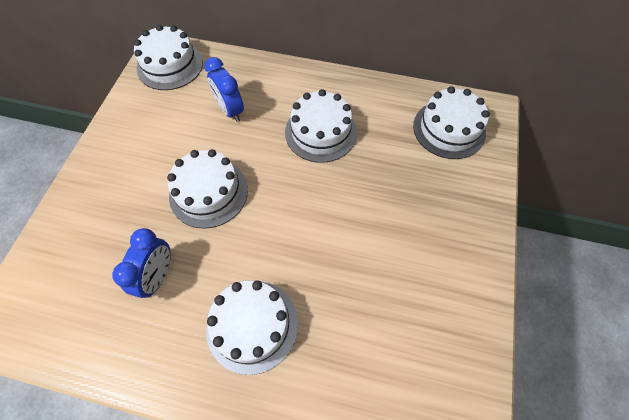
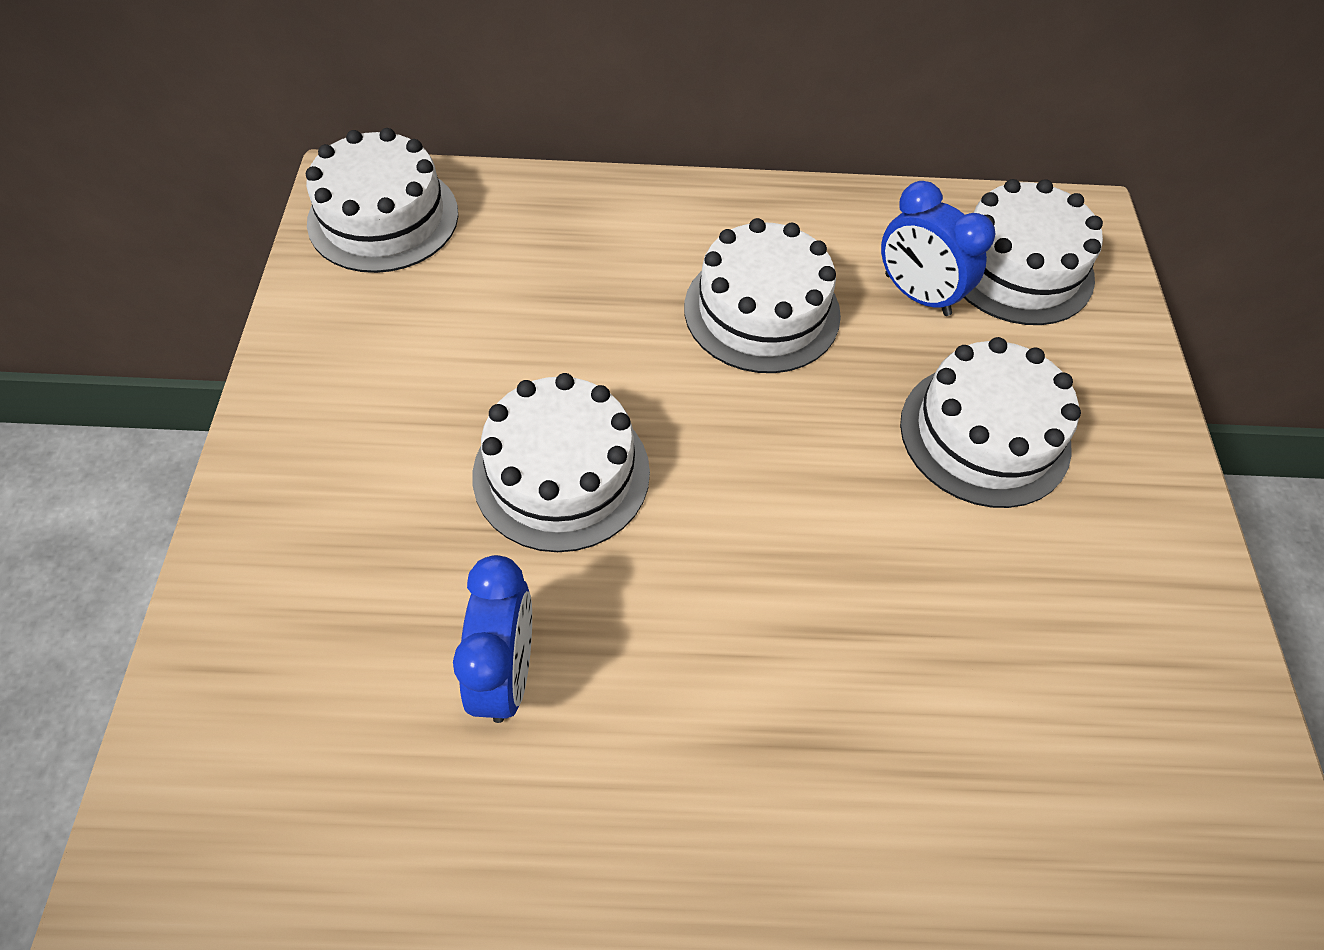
camera: 15 degrees left, 5 degrees down
blue clock [204,57,244,122] -> blue clock moved to [881,181,995,316]
white cake [206,280,298,375] -> white cake moved to [900,337,1081,508]

